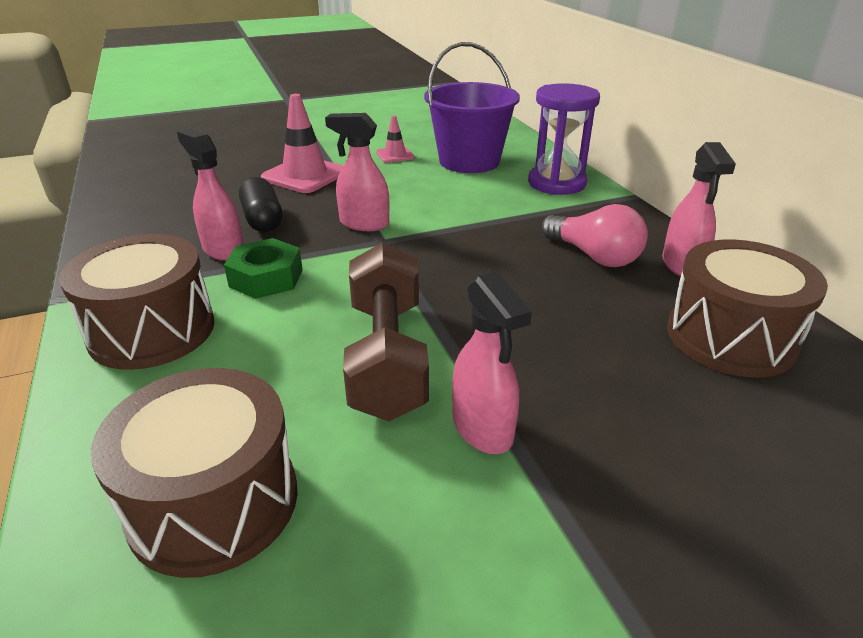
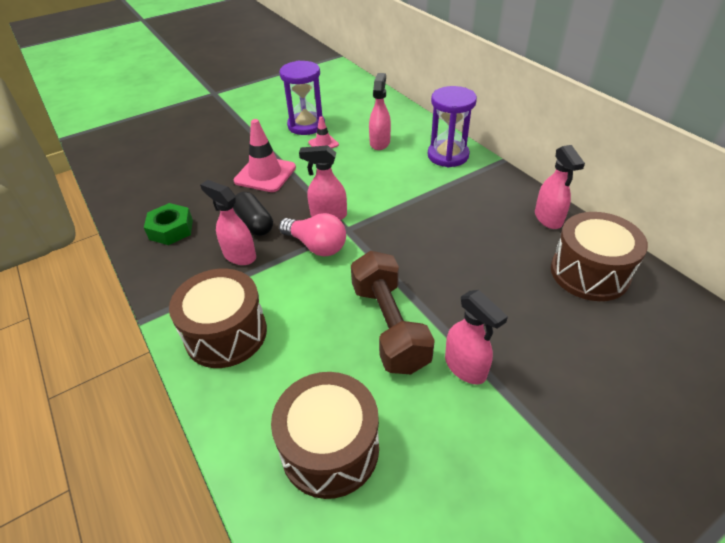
camera: 10 degrees left, 10 degrees up
green nut [224,238,303,299] -> green nut moved to [144,203,193,245]
purple bucket [424,42,520,173] -> pink spray bottle [369,73,391,150]
pink light bulb [541,204,648,267] -> pink light bulb moved to [279,213,346,257]
none -> purple hourglass [279,61,325,135]

